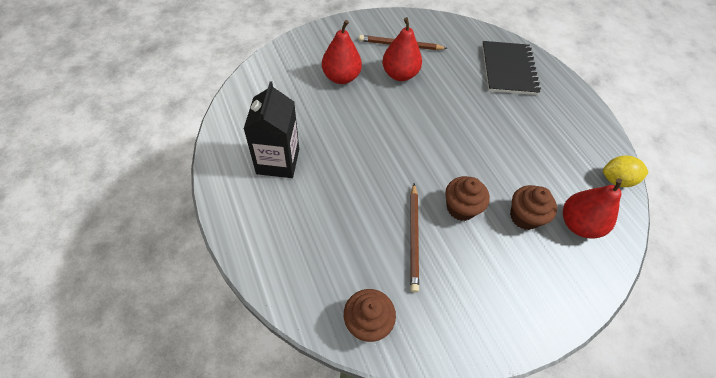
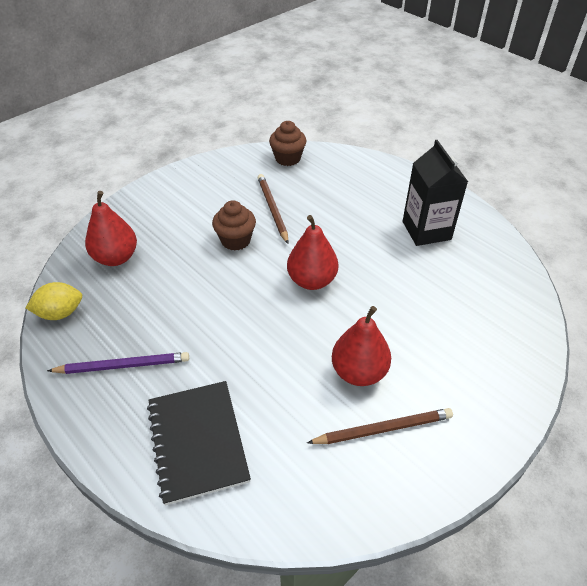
camera: 165 degrees right, 10 degrees down
red pear [322,20,362,84] -> red pear moved to [287,215,338,290]
brown cupcake [510,185,557,230] -> none
none -> purple pencil [47,352,189,374]

